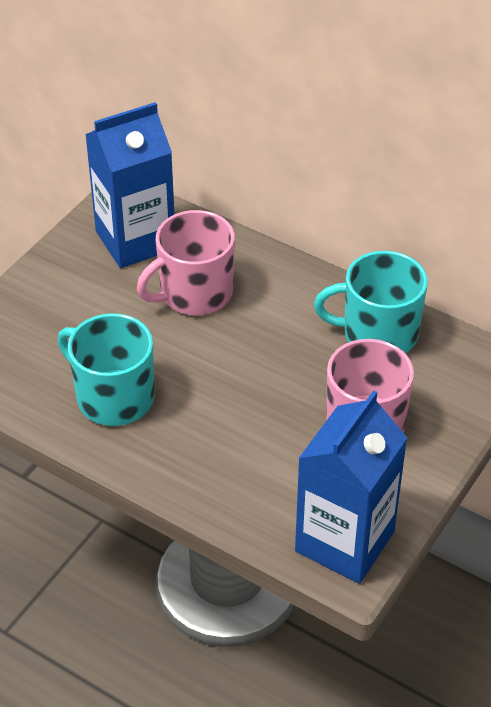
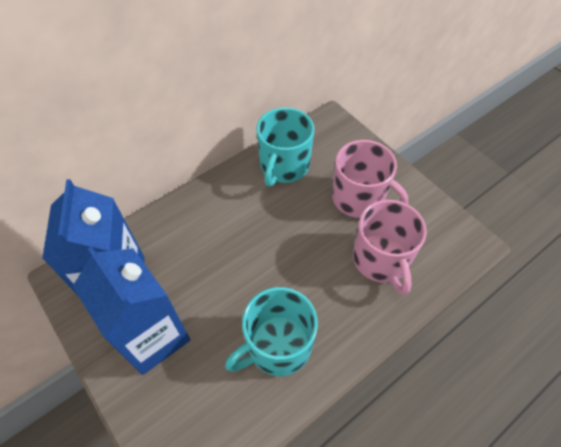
camera: 70 degrees left, 10 degrees up
pink mug [137,210,235,315] -> pink mug moved to [353,200,427,295]
blue carton [295,390,408,584] -> blue carton moved to [73,247,190,375]

